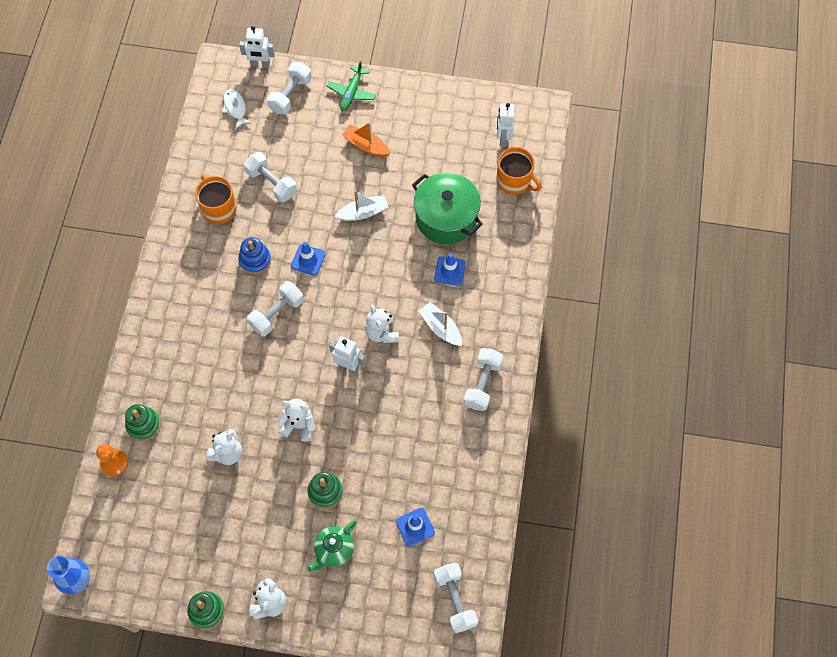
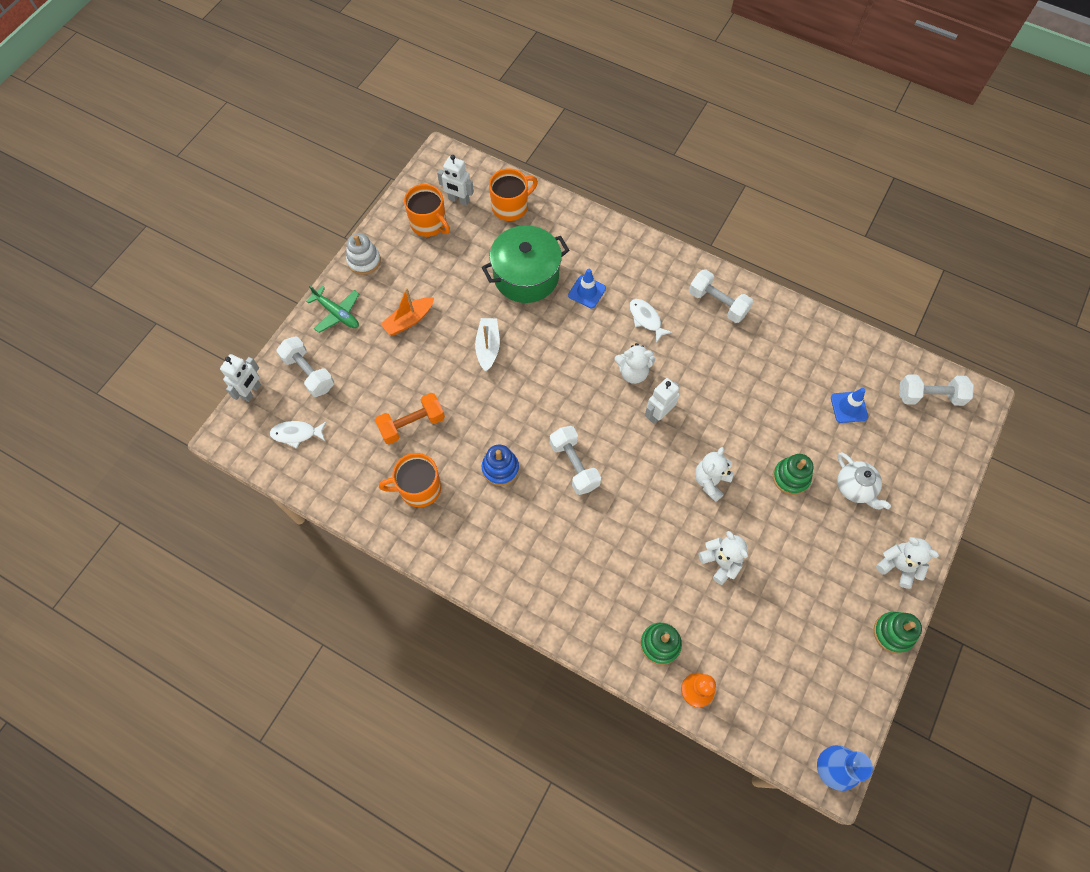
camera: 70 degrees left, 0 degrees up
white dumbbell [244,152,297,202] -> orange dumbbell [375,393,445,444]
blue traffic cone [291,242,326,276] -> none
green teapot [308,520,356,572] -> white teapot [837,452,891,509]
white boat [419,302,462,346] -> white fish [630,299,673,343]
none -> white stacking toy [346,233,381,275]
none -> orange mug [404,184,450,237]

